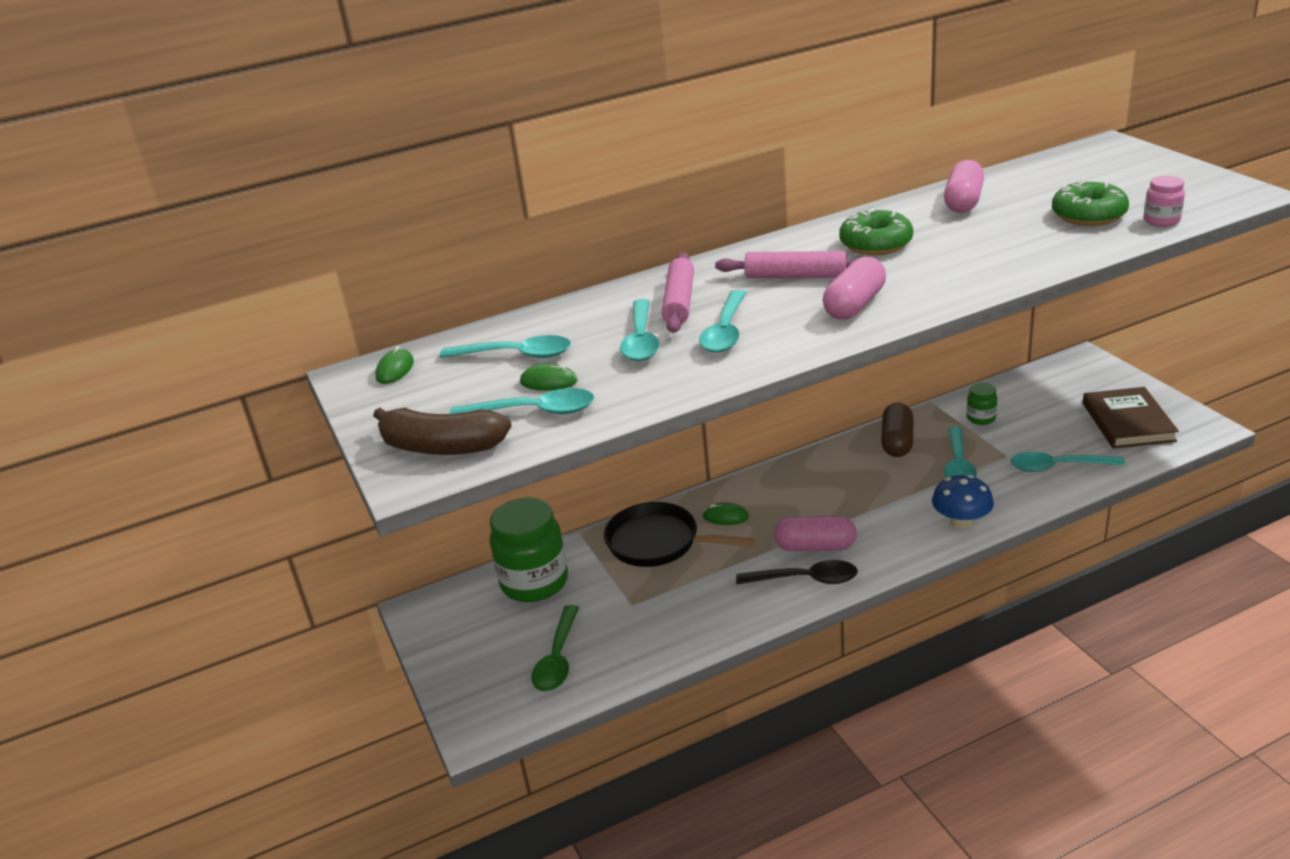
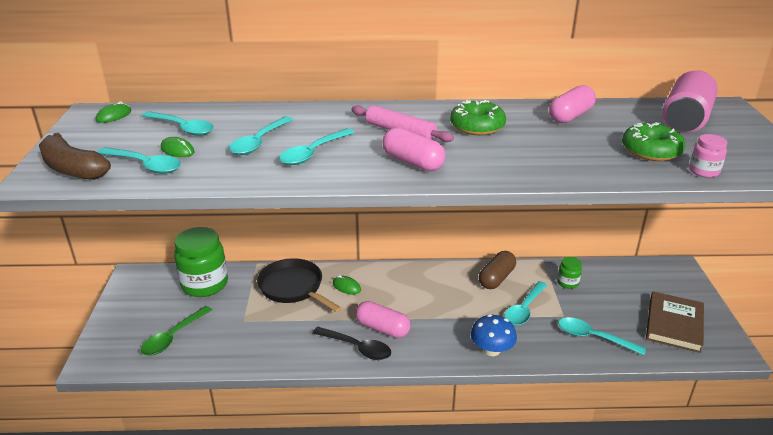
camera: 20 degrees right, 0 degrees up
pink rolling pin [662,252,694,333] -> none
pink capsule [823,257,886,320] -> pink capsule turned 75 degrees clockwise [382,128,446,171]
none -> pink can [663,70,718,133]

